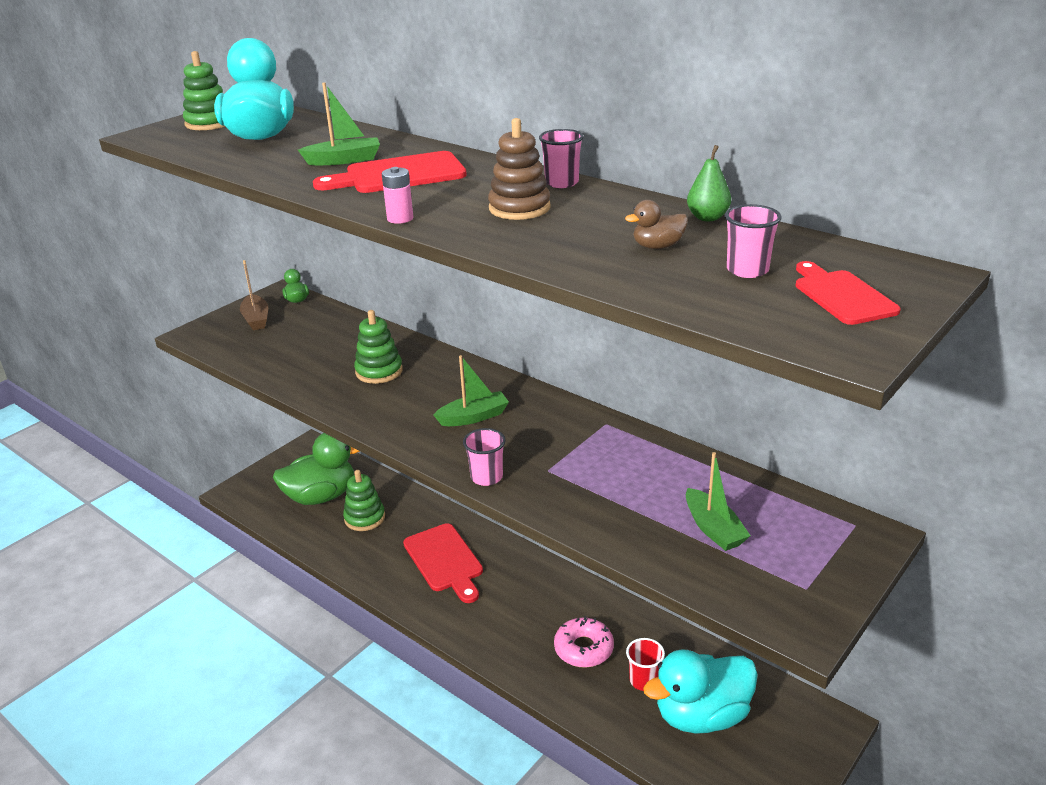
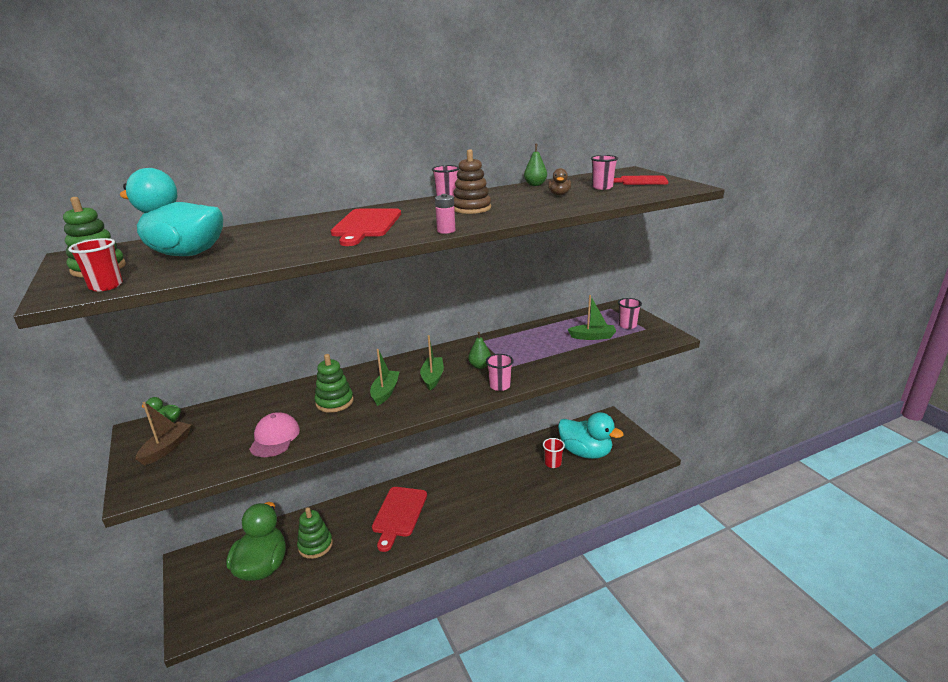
camera: 65 degrees left, 5 degrees down
brown boat [240,260,268,330] -> brown boat turned 75 degrees counterclockwise [136,402,191,466]
green boat [298,82,380,165] -> green boat moved to [370,349,400,406]
red cutting board [403,523,483,603] -> red cutting board turned 105 degrees clockwise [372,487,427,552]
pink donut [554,616,614,668] -> none
turquoise duck [643,650,758,734] -> turquoise duck turned 60 degrees counterclockwise [558,412,624,459]
none -> red cup [68,238,123,291]
none -> pink cap [249,412,300,457]
none -> green pear [468,332,491,369]
none -> pink cup [618,298,642,329]

